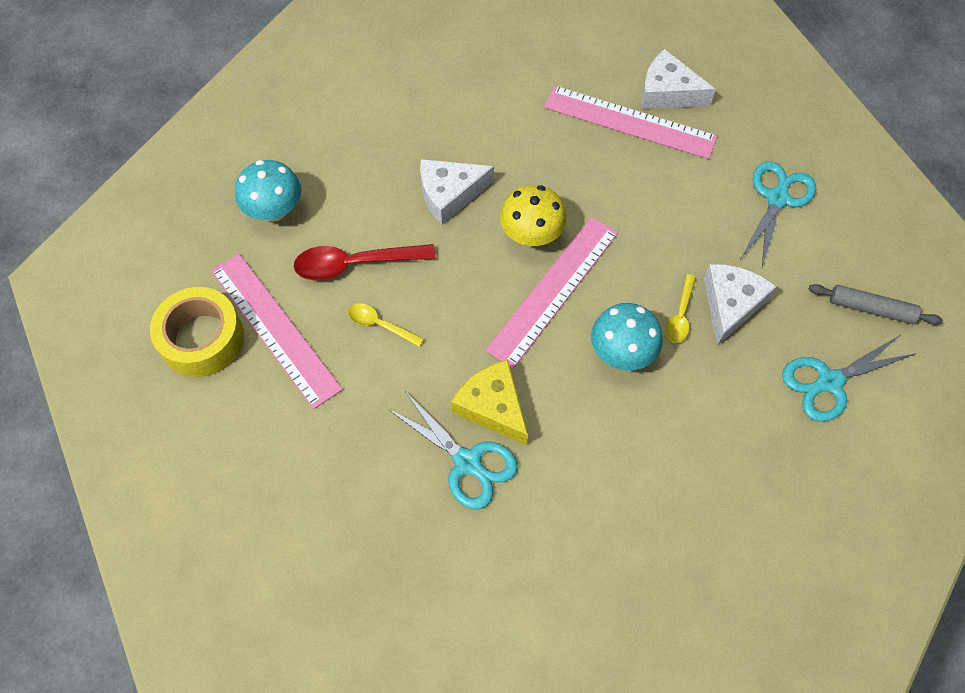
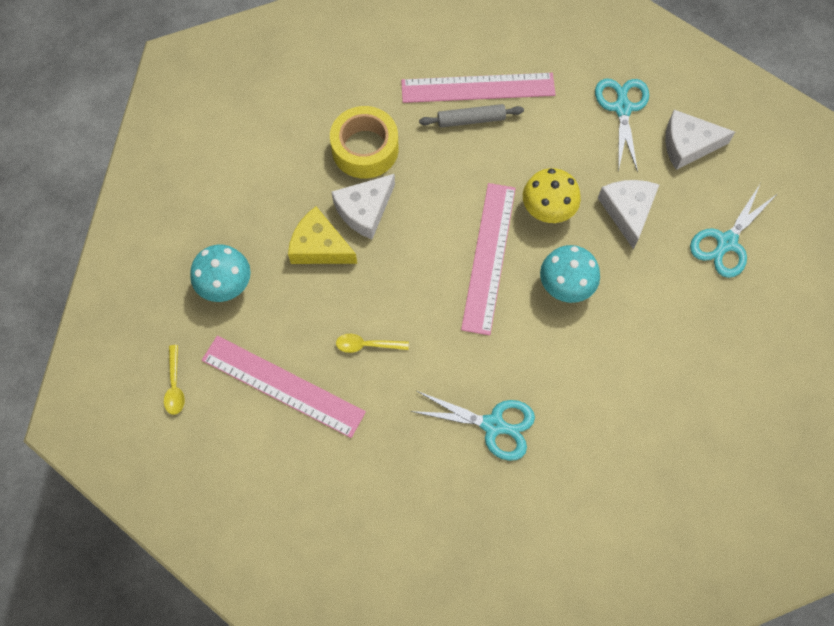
camera: 25 degrees left, 5 degrees up
yellow tape [150,287,244,377] -> yellow tape moved to [330,106,398,179]
red spoon [294,244,436,280] -> none
yellow cheese [451,360,528,445] -> yellow cheese moved to [288,207,357,264]
yellow mushroom [500,185,567,247] -> yellow mushroom moved to [523,168,581,223]
white cheese [641,49,716,109] -> white cheese moved to [665,110,735,170]
yellow spoon [665,274,696,343] -> yellow spoon moved to [164,345,185,415]
grey rolling pin [809,284,943,325] -> grey rolling pin moved to [419,104,524,127]

